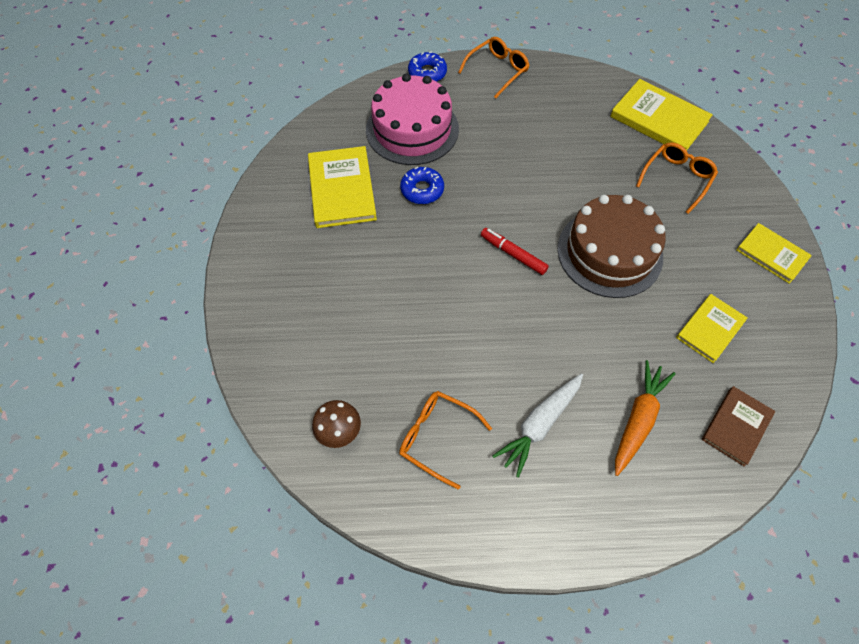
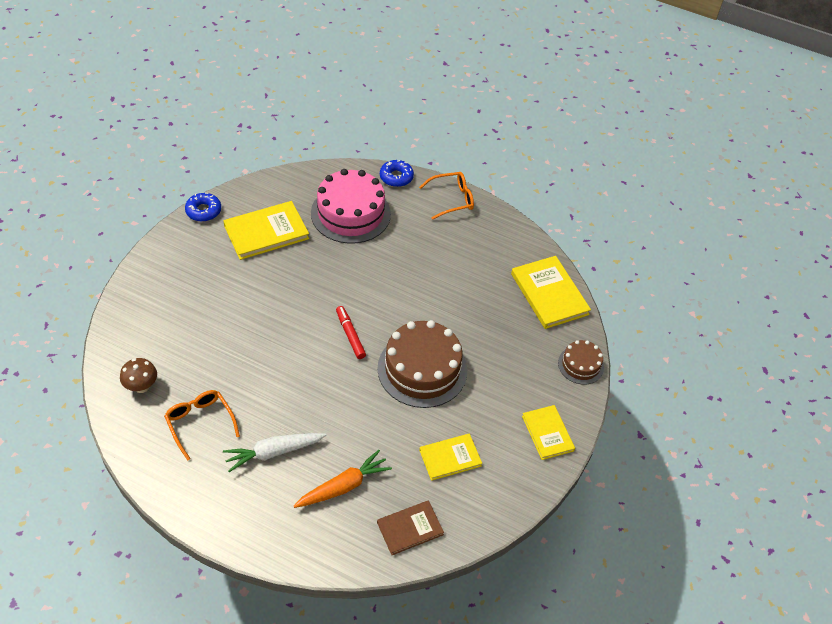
camera: 25 degrees right, 10 degrees down
yellow book [308,146,377,228] -> yellow book turned 45 degrees clockwise [223,201,309,260]
blue donut [400,167,444,204] -> blue donut moved to [185,193,221,222]
orange glasses [636,142,718,214] -> none
none -> brown cake [558,340,604,385]

